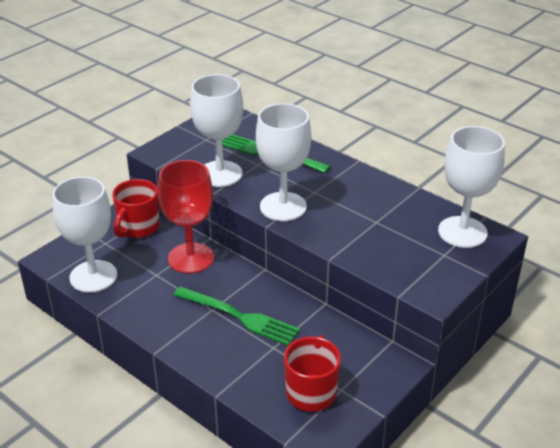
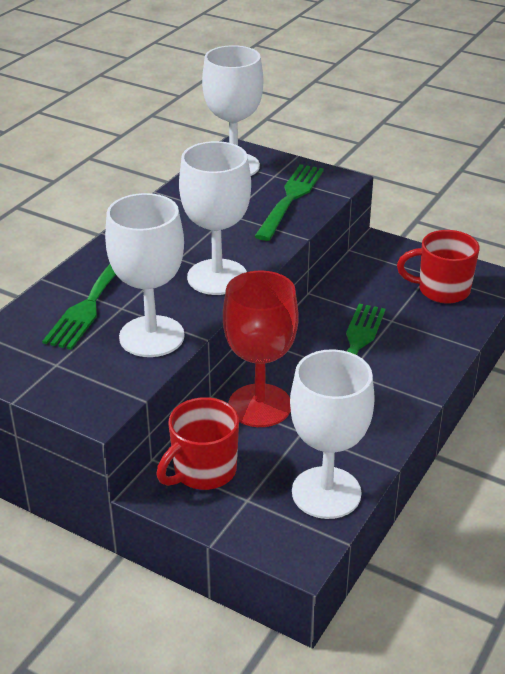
camera: 100 degrees left, 0 degrees up
red mug [112,179,160,238] -> red mug turned 120 degrees clockwise [157,397,239,490]
none -> green fork [255,164,324,241]

